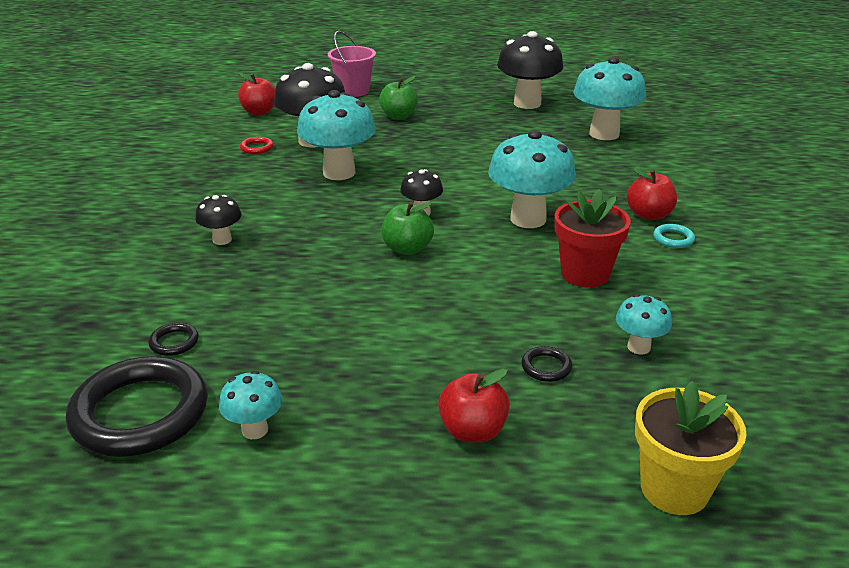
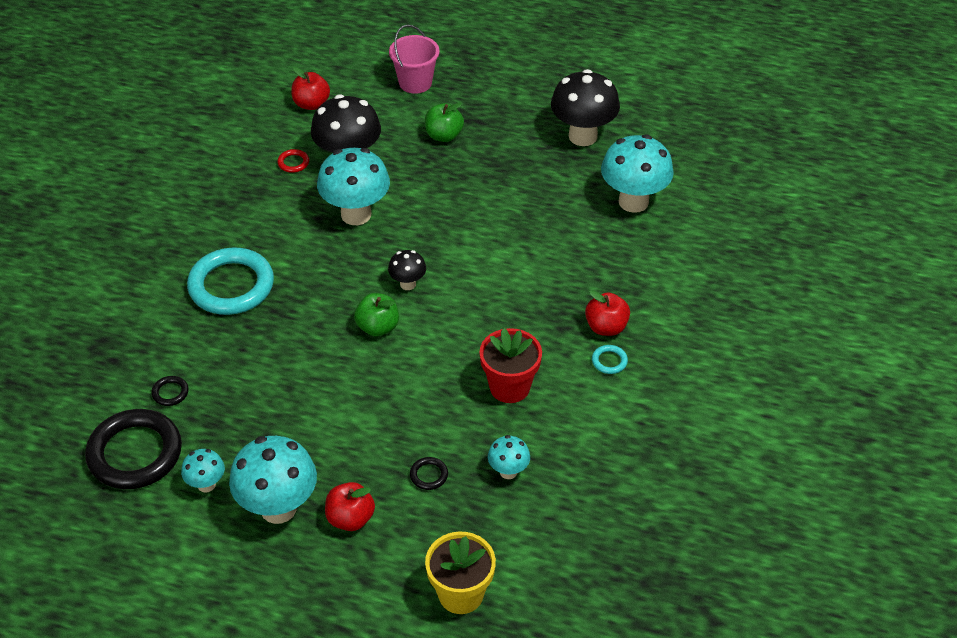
camera: 15 degrees right, 15 degrees up
black mushroom [195,195,242,245] -> turquoise ring [187,247,274,315]
turquoise mushroom [488,130,576,228] -> turquoise mushroom moved to [229,436,317,524]

